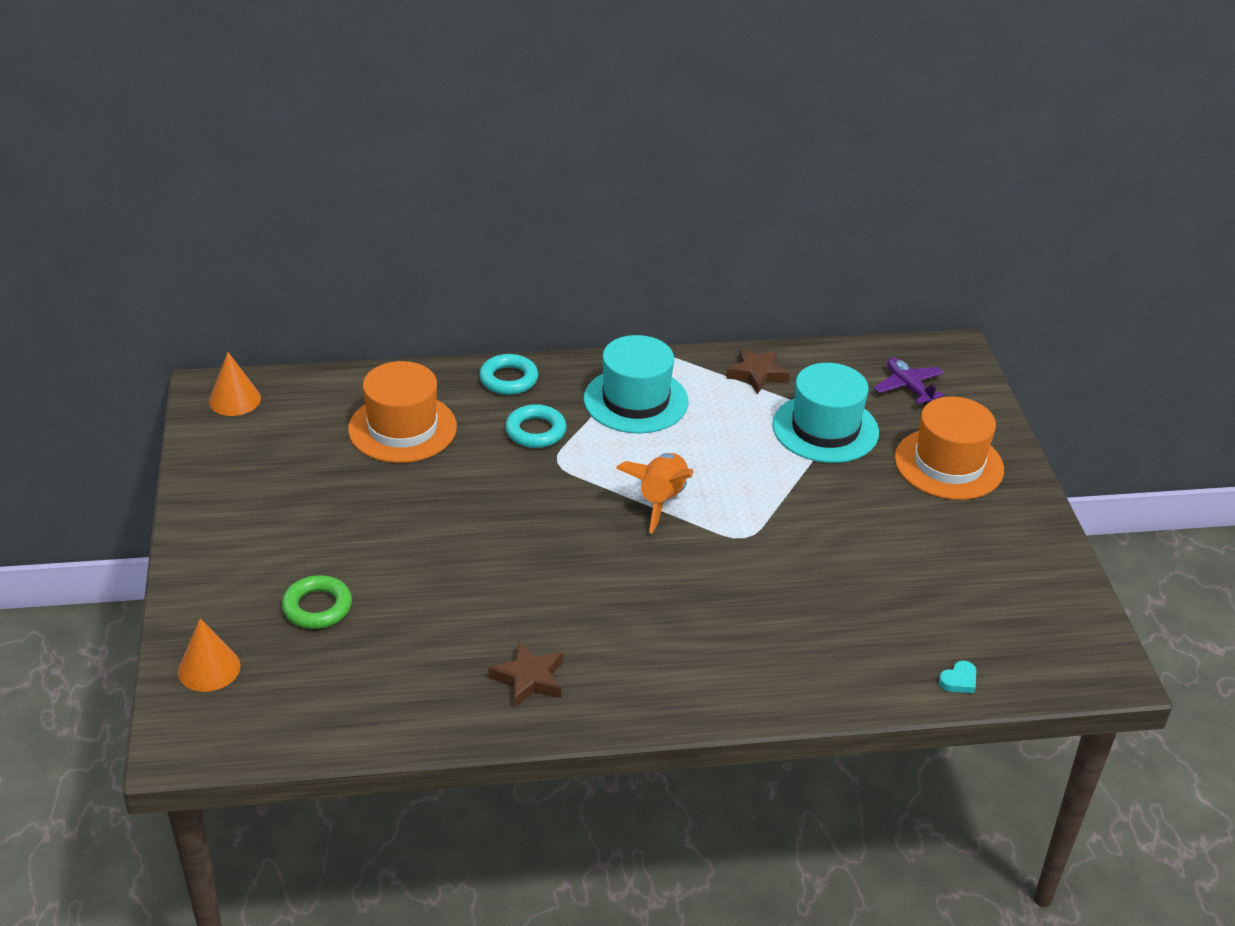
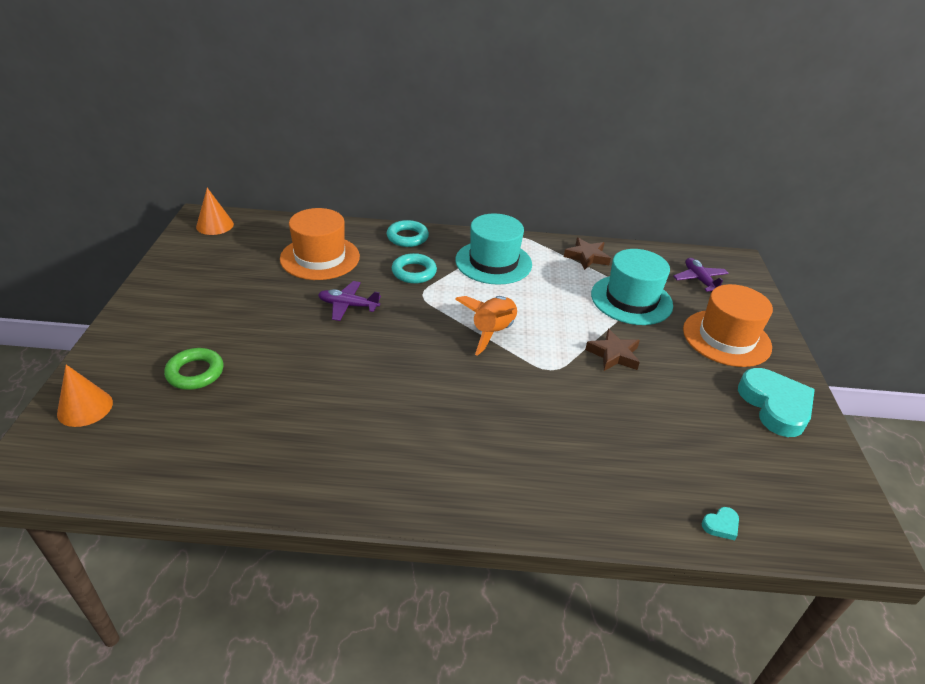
camera: 10 degrees right, 0 degrees up
brown star [488,641,563,708] -> brown star moved to [585,329,640,371]
none -> purple plane [318,281,381,321]
none -> turquoise heart [738,368,815,437]

